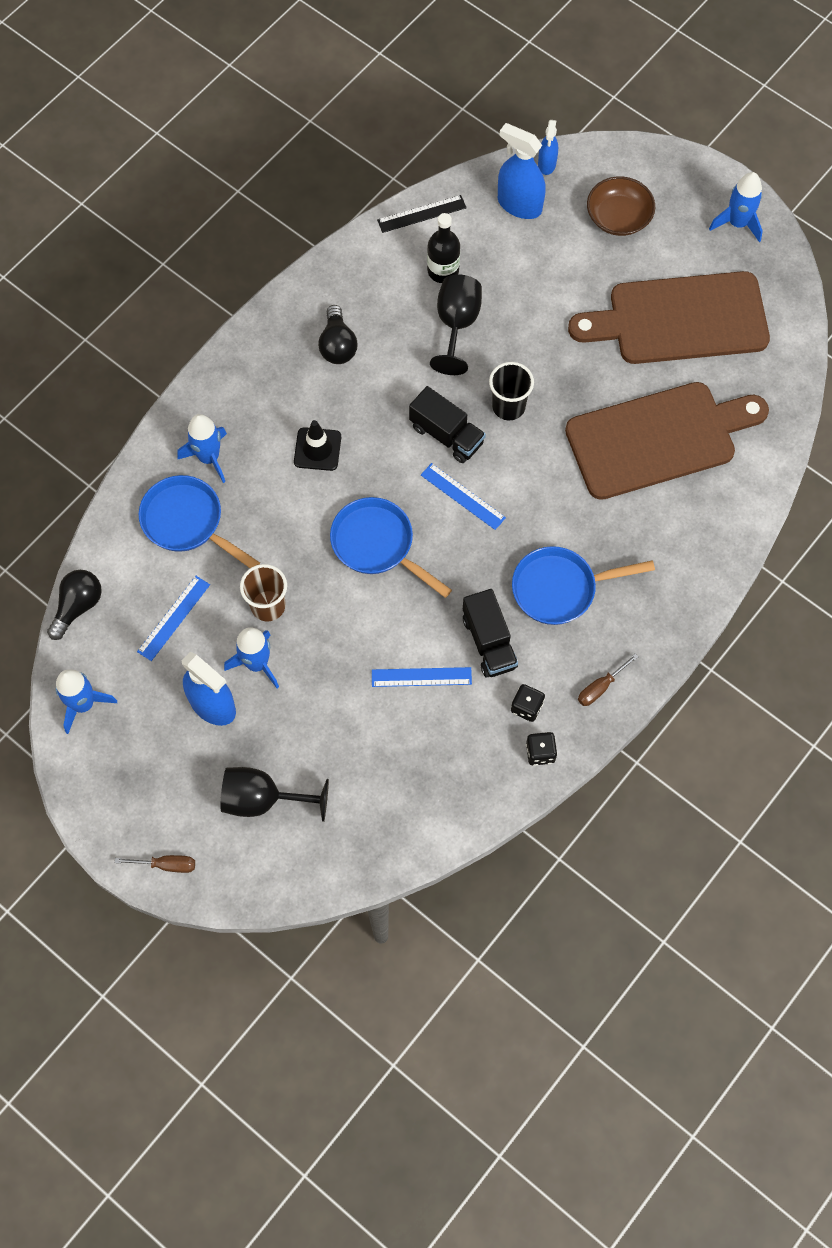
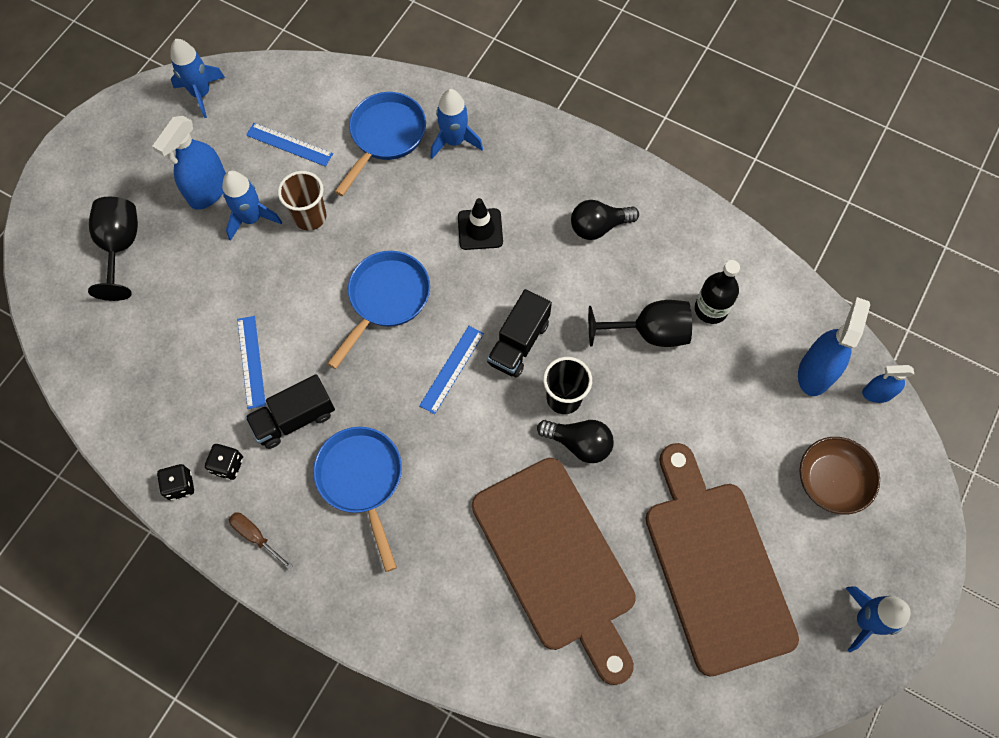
camera: 80 degrees right, 0 degrees up
black light bulb [47,570,102,640] -> black light bulb moved to [537,420,614,463]
brown screwdriver [115,855,195,873] -> none
black ruler [377,195,467,233] -> none

